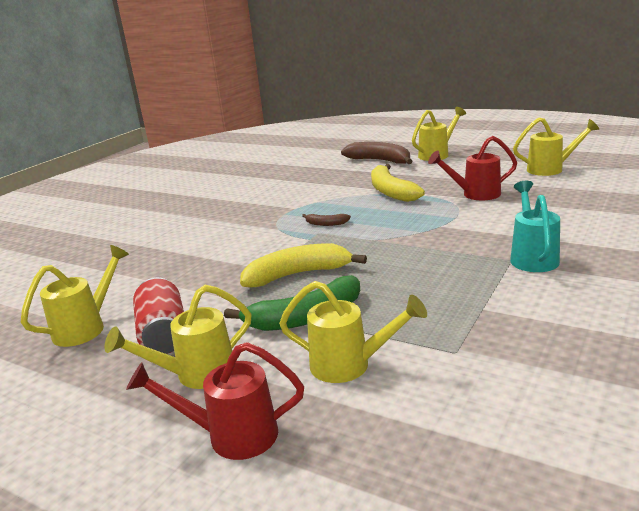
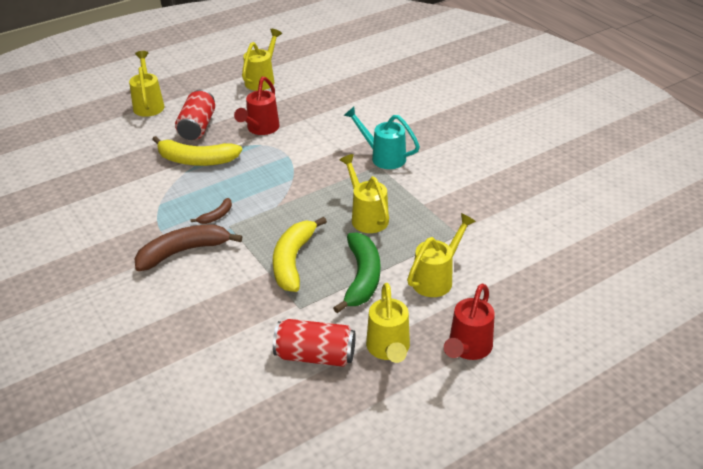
camera: 65 degrees left, 15 degrees up
yellow watering can [21,245,129,347] -> yellow watering can moved to [340,154,389,233]
brown banana [341,142,412,164] -> brown banana moved to [134,224,242,271]
none -> red can [175,90,215,140]

